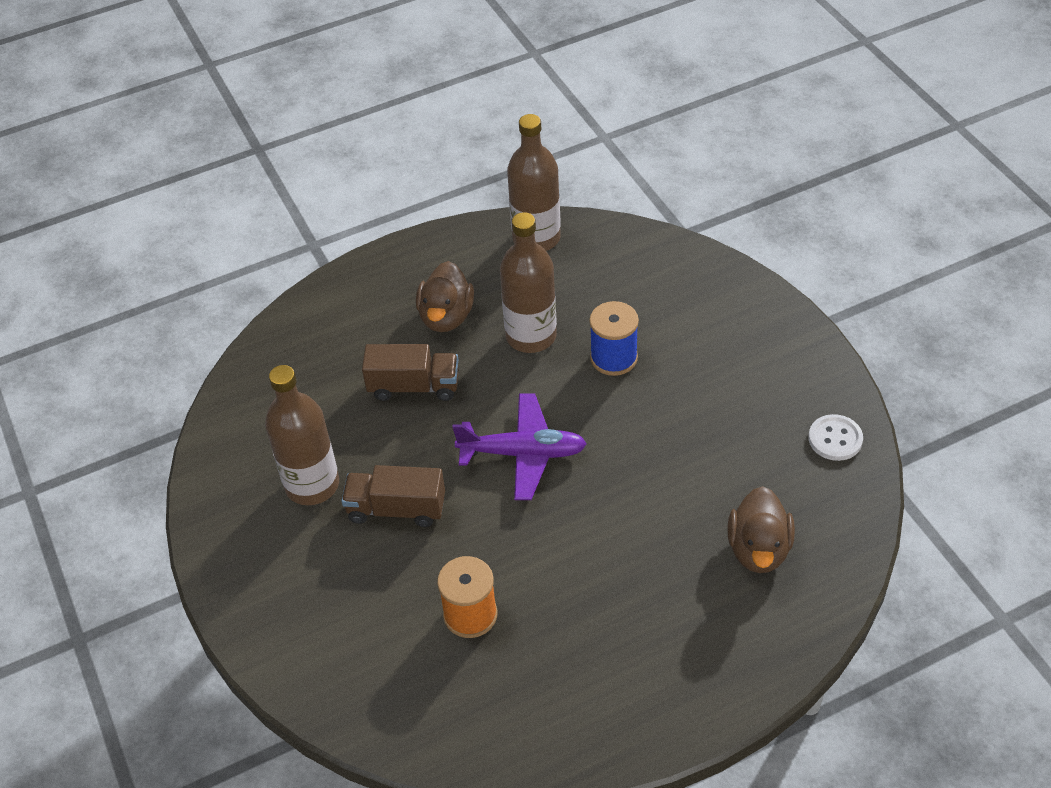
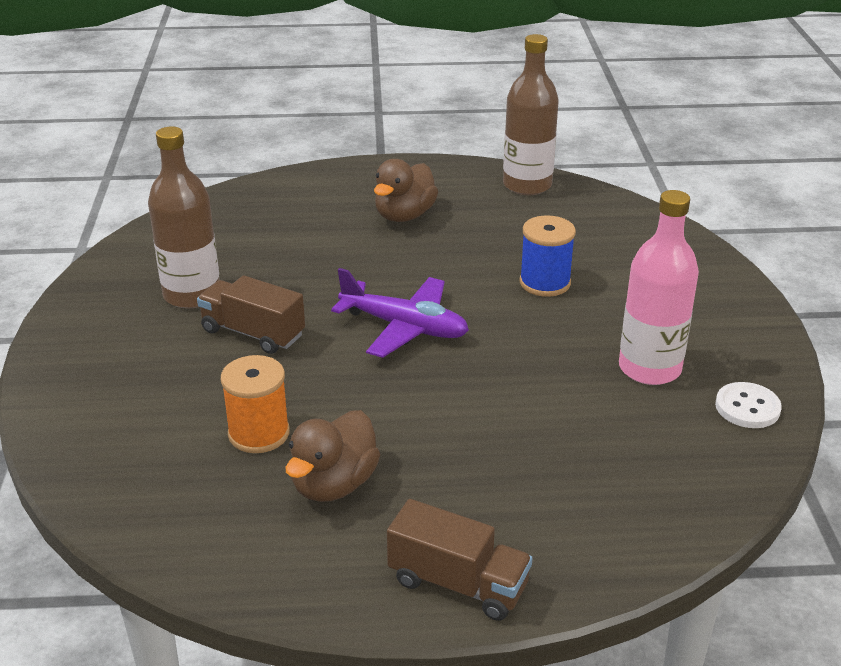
camera: 20 degrees right, 15 degrees down
brown truck [362,344,459,401] -> brown truck moved to [387,499,532,621]
brown bottle [500,212,557,353] -> none
brown duck [727,486,795,573] -> brown duck moved to [285,410,380,502]
none -> pink bottle [619,190,699,385]

